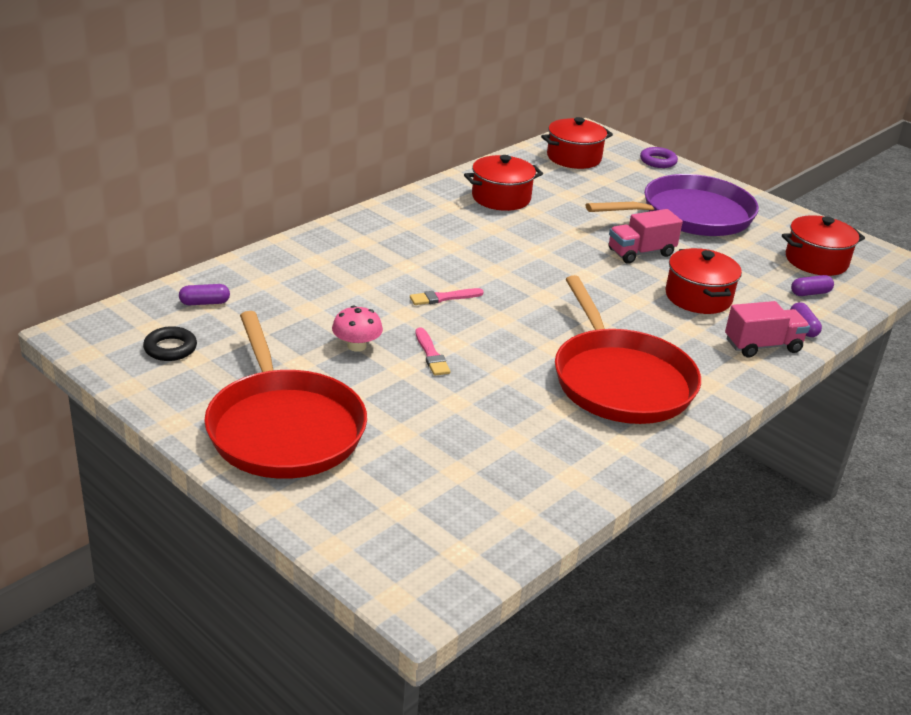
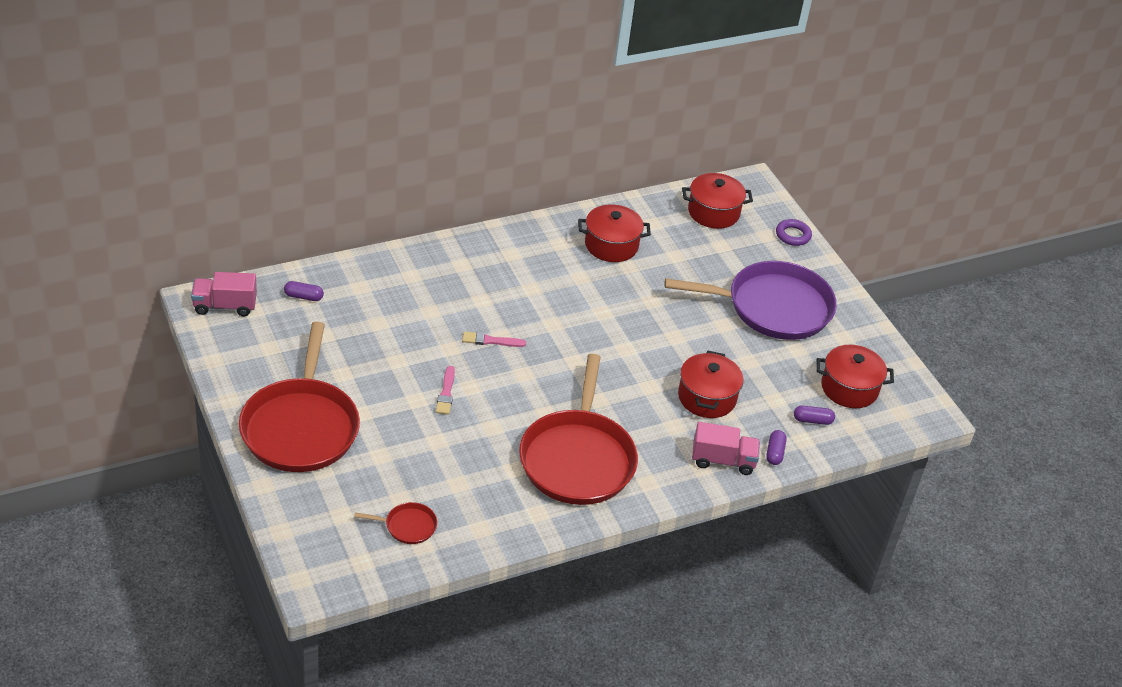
camera: 20 degrees right, 10 degrees up
black ring [143,326,197,361] -> none
pink mushroom [332,305,383,352] -> none
pink truck [609,209,683,264] -> pink truck moved to [191,272,257,317]
none -> red pan [354,502,437,544]

